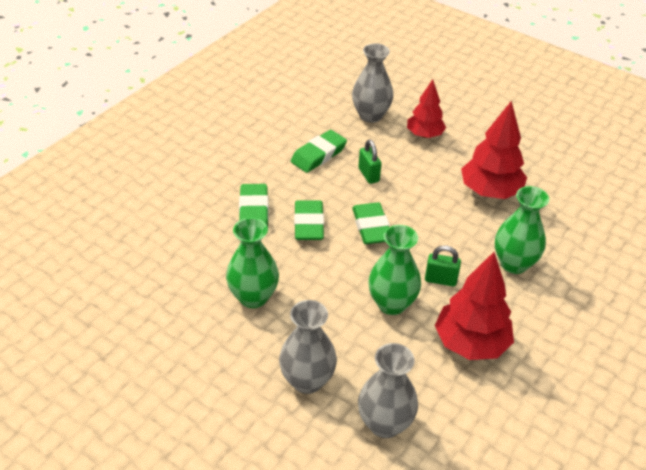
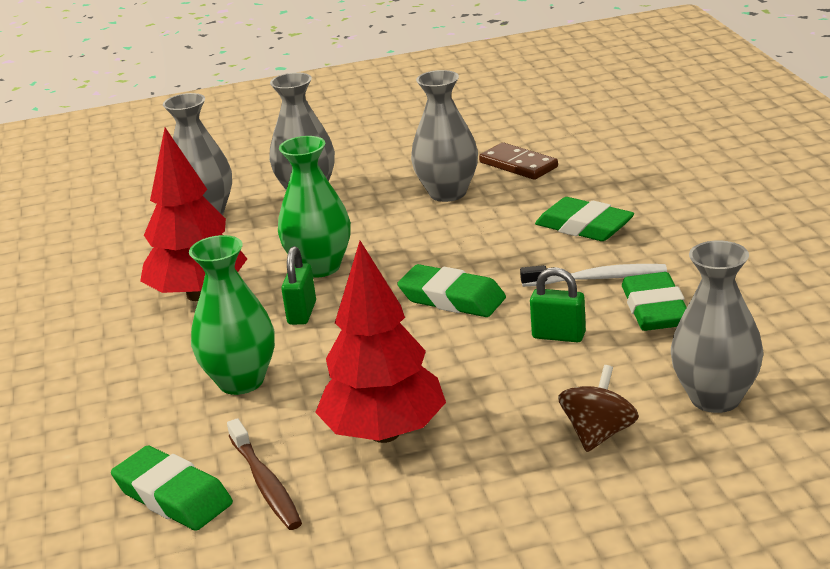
camera: 135 degrees right, 15 degrees down
green vase [226,218,279,308] -> grey vase [411,70,478,202]
green eraser [294,200,324,240] -> green eraser moved to [111,446,233,531]
red tree [407,79,446,138] -> brown spinning top [558,365,639,452]
green padlock [425,245,461,287] -> green padlock turned 45 degrees counterclockwise [281,246,316,325]
none -> brown toothbrush [227,418,302,530]
none -> brown domino [479,142,558,180]
none -> white toothbrush [520,264,667,287]

